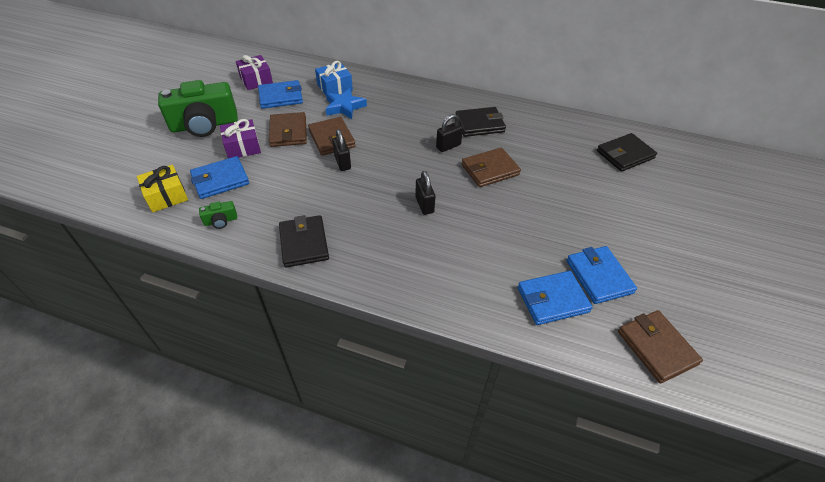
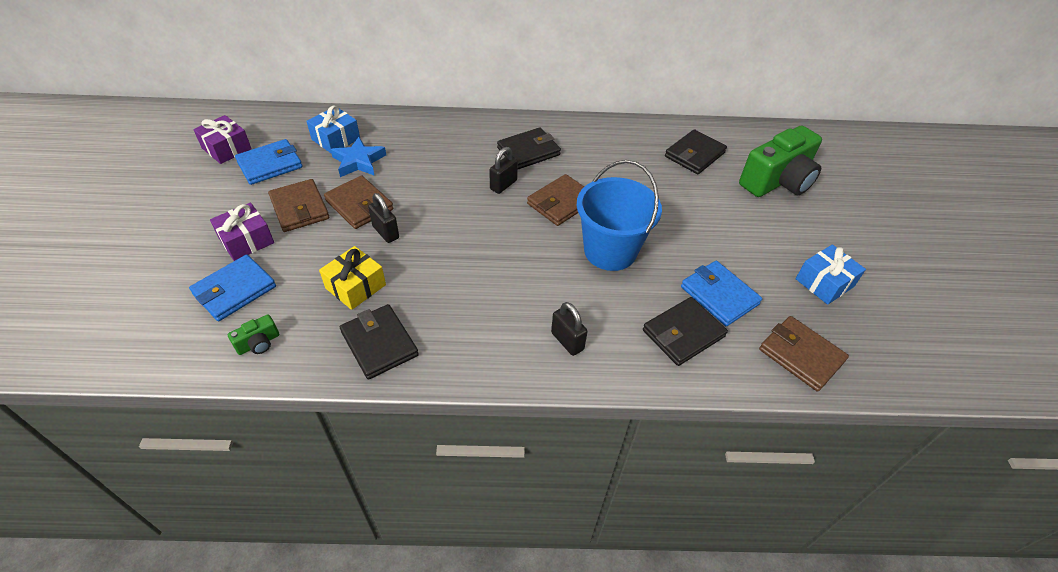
camera: 20 degrees left, 0 degrees up
yellow gift [137,165,188,212] -> yellow gift moved to [319,246,386,310]
green camera [158,80,238,137] -> green camera moved to [739,126,822,197]
black padlock [415,171,436,215] -> black padlock moved to [551,302,588,356]
blue wallet [518,271,593,325] -> black wallet [643,297,728,366]
none -> blue bucket [577,160,662,271]
none -> blue gift [796,244,866,305]

